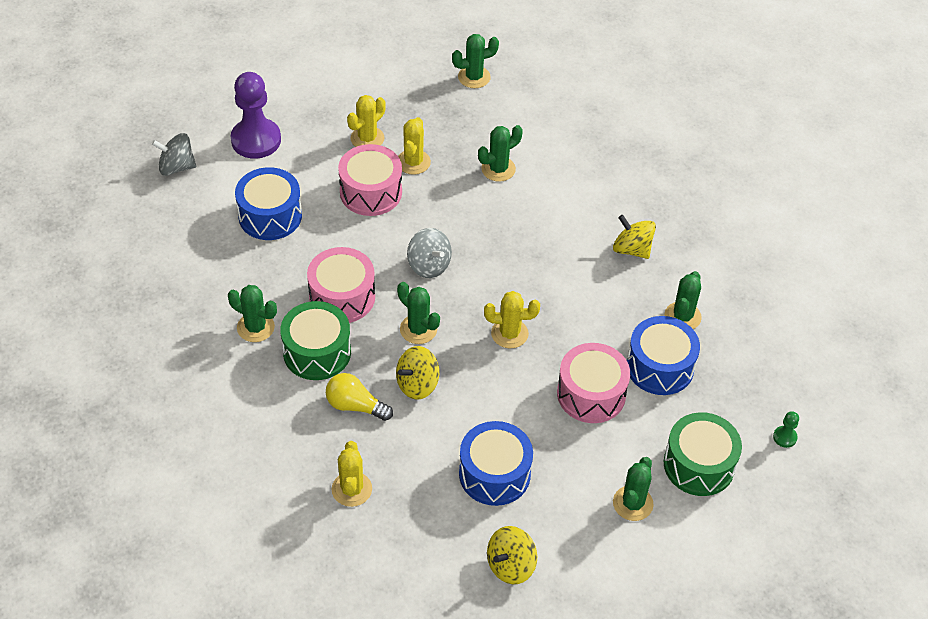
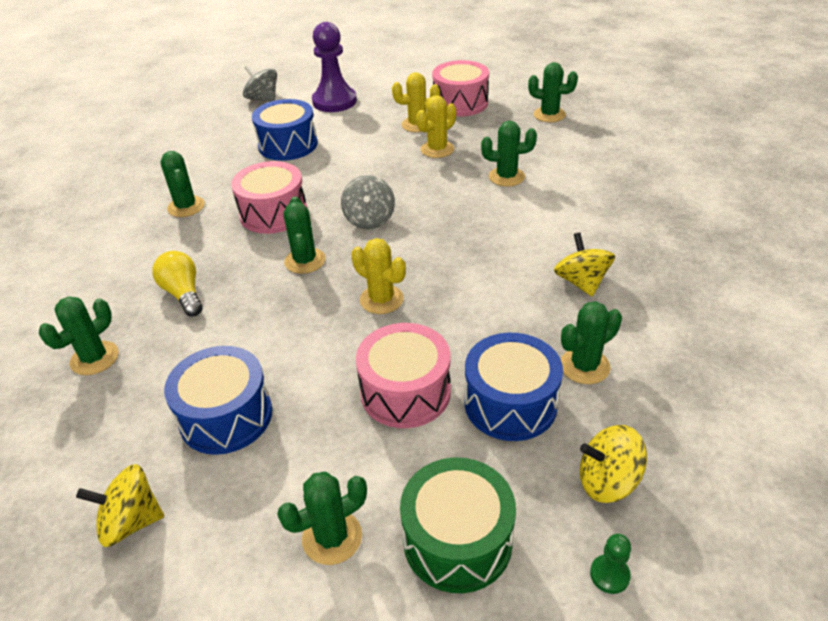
camera: 40 degrees right, 10 degrees down
green drum [280,301,351,380] -> none
yellow cactus [332,441,372,507] -> green cactus [39,296,118,375]
pink drum [338,144,402,216] -> pink drum moved to [432,60,489,117]
yellow spinning top [396,346,439,400] -> yellow spinning top moved to [580,425,647,503]

